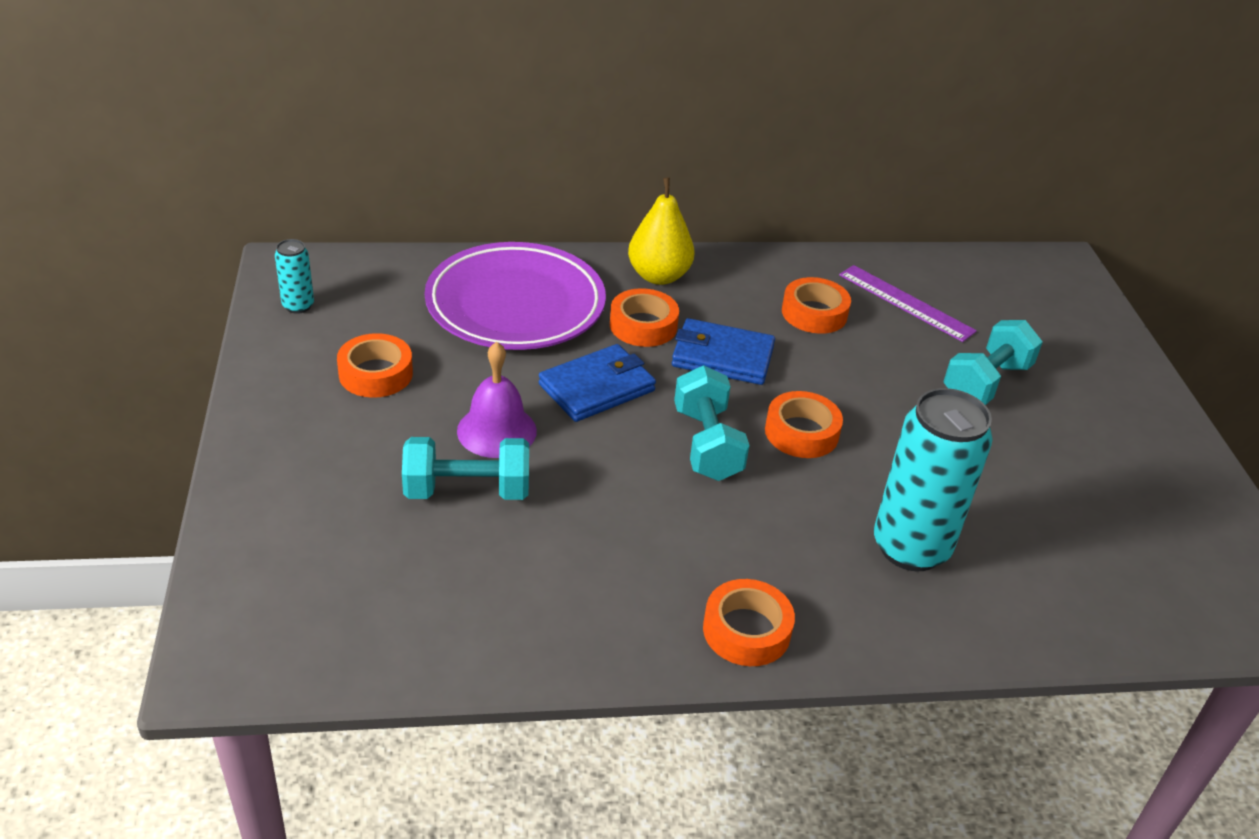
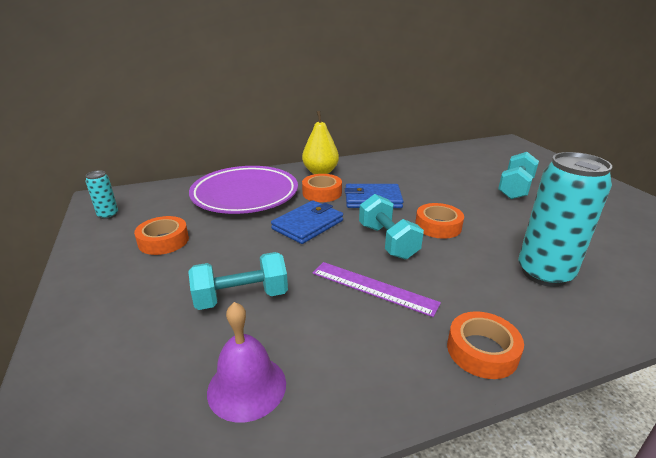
camera: 10 degrees left, 10 degrees down
purple bell [457,342,537,458] -> purple bell moved to [207,302,286,423]
orange tape [782,277,851,334] -> none
purple ruler [839,265,977,342] -> purple ruler moved to [313,262,441,317]

